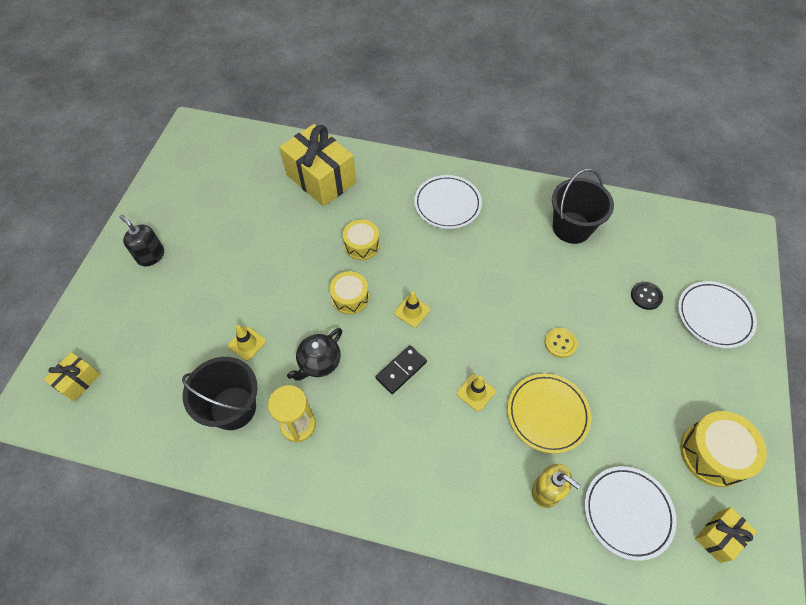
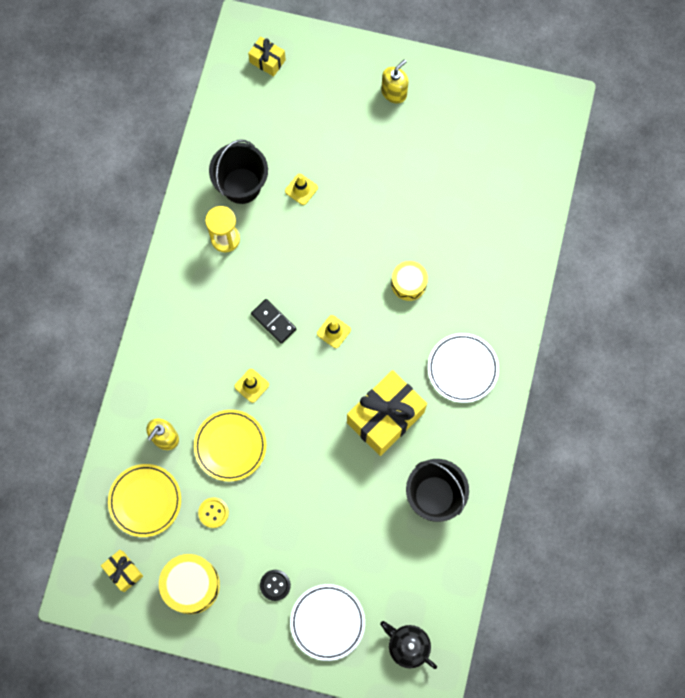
camera: 90 degrees right, 15 degrees up
black soap dispenser [120,215,164,266] -> yellow soap dispenser [381,59,409,104]
yellow gift [280,124,356,206] -> yellow gift moved to [347,370,427,456]
black teapot [287,328,342,381] -> black teapot moved to [380,621,437,669]
yellow drum [330,271,369,314] -> none
yellow button [544,328,577,358] -> yellow button moved to [198,498,229,528]
white plate [585,466,676,561] -> yellow plate [108,464,181,537]
black button [631,282,663,310] -> black button moved to [260,570,291,601]

